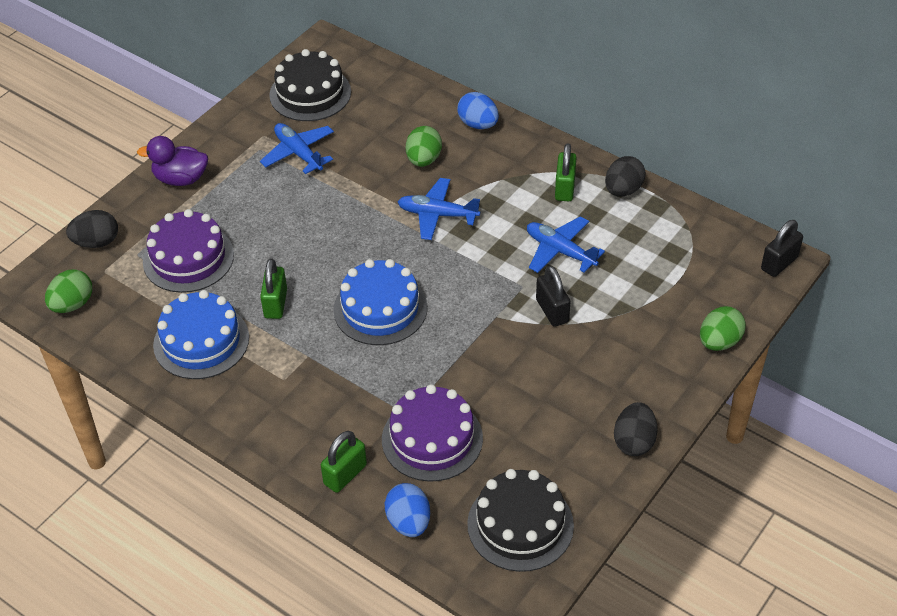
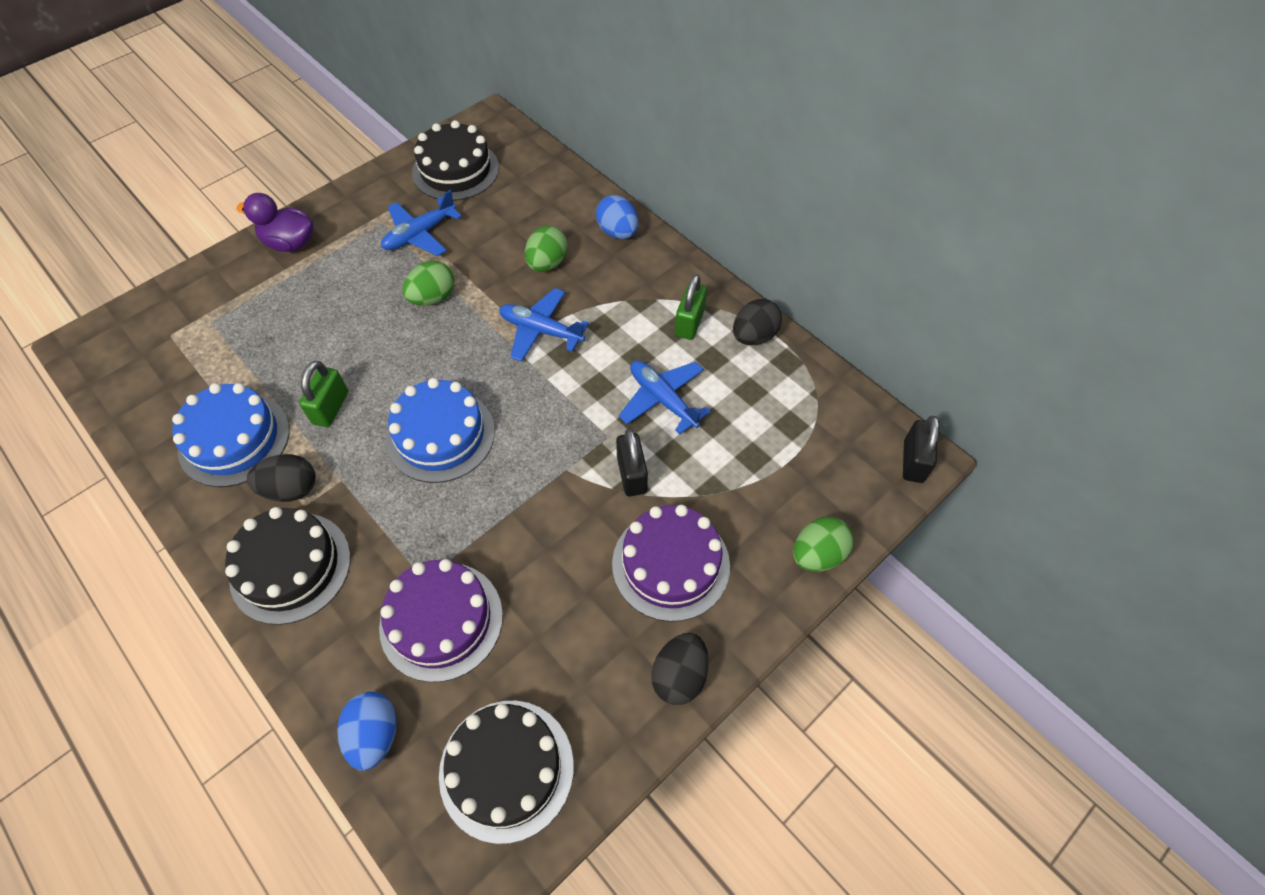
camera: 10 degrees right, 10 degrees up
green egg [45,269,92,313] -> green egg moved to [402,261,455,306]
black egg [66,210,118,248] -> black egg moved to [247,454,316,502]
purple cake [143,209,234,293] -> purple cake moved to [612,505,730,622]
blue plane [260,123,334,174] -> blue plane turned 105 degrees counterclockwise [381,190,462,256]
green padlock [321,431,367,493] -> none
black padlock [761,220,803,277] -> black padlock turned 45 degrees counterclockwise [903,416,939,483]
none -> black cake [225,507,351,625]

